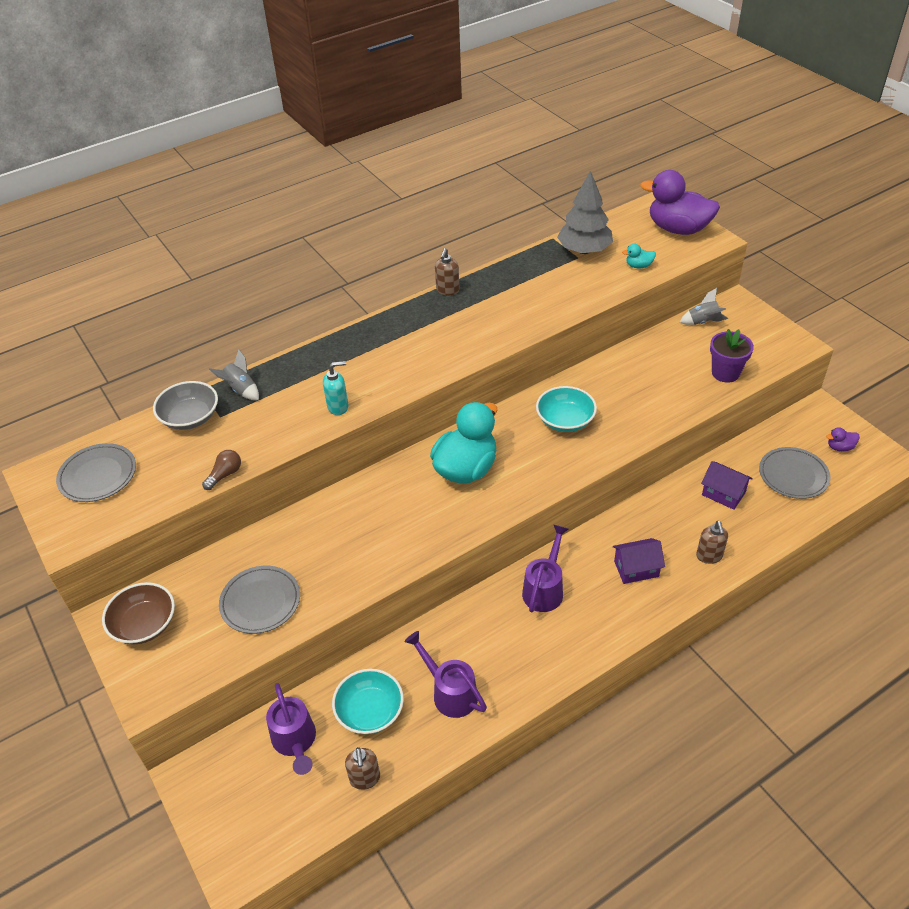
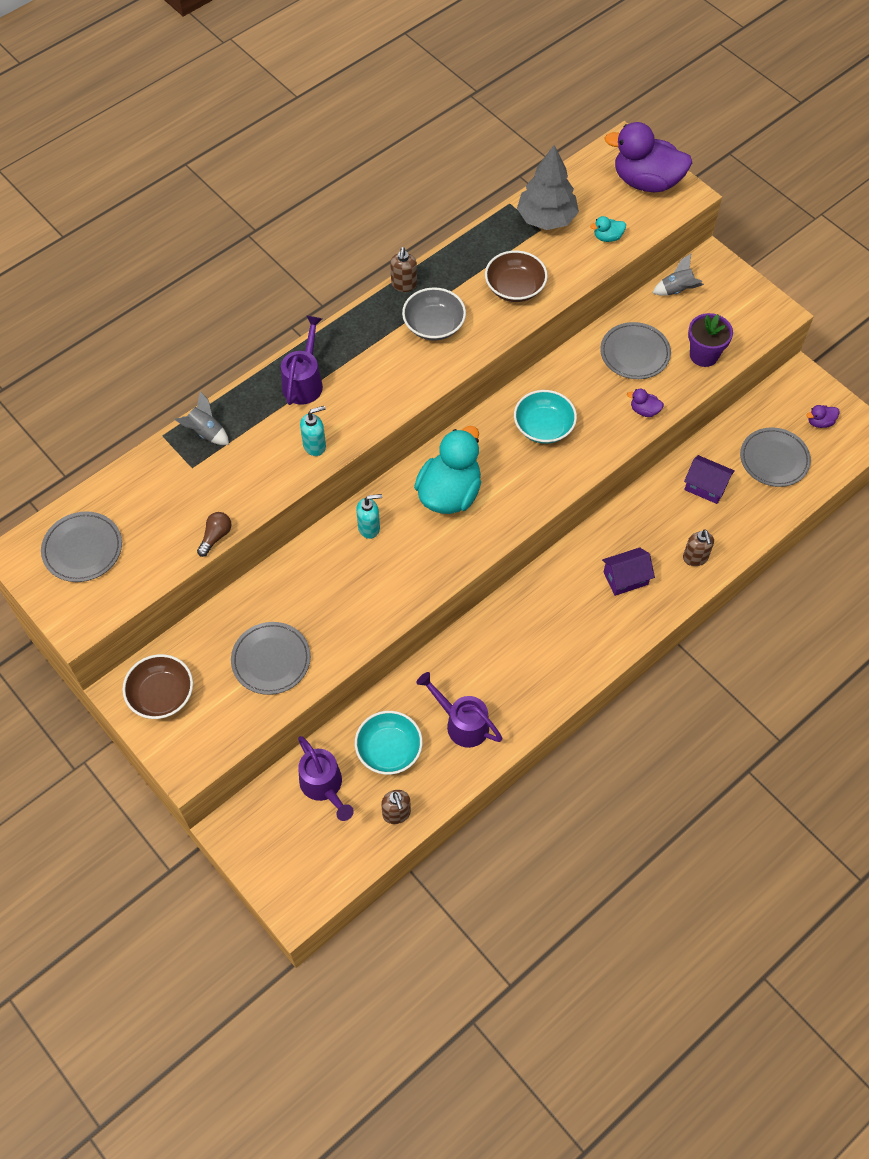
camera: 10 degrees left, 15 degrees up
grey bowl [153,381,218,430] -> grey bowl moved to [402,287,466,340]
purple watering can [522,525,568,612] -> purple watering can moved to [281,316,323,405]
none -> turquoise soap dispenser [356,494,382,539]
none -> brown bowl [485,250,548,302]
none -> grey plate [600,322,671,379]
none -> purple duck [627,389,664,417]

